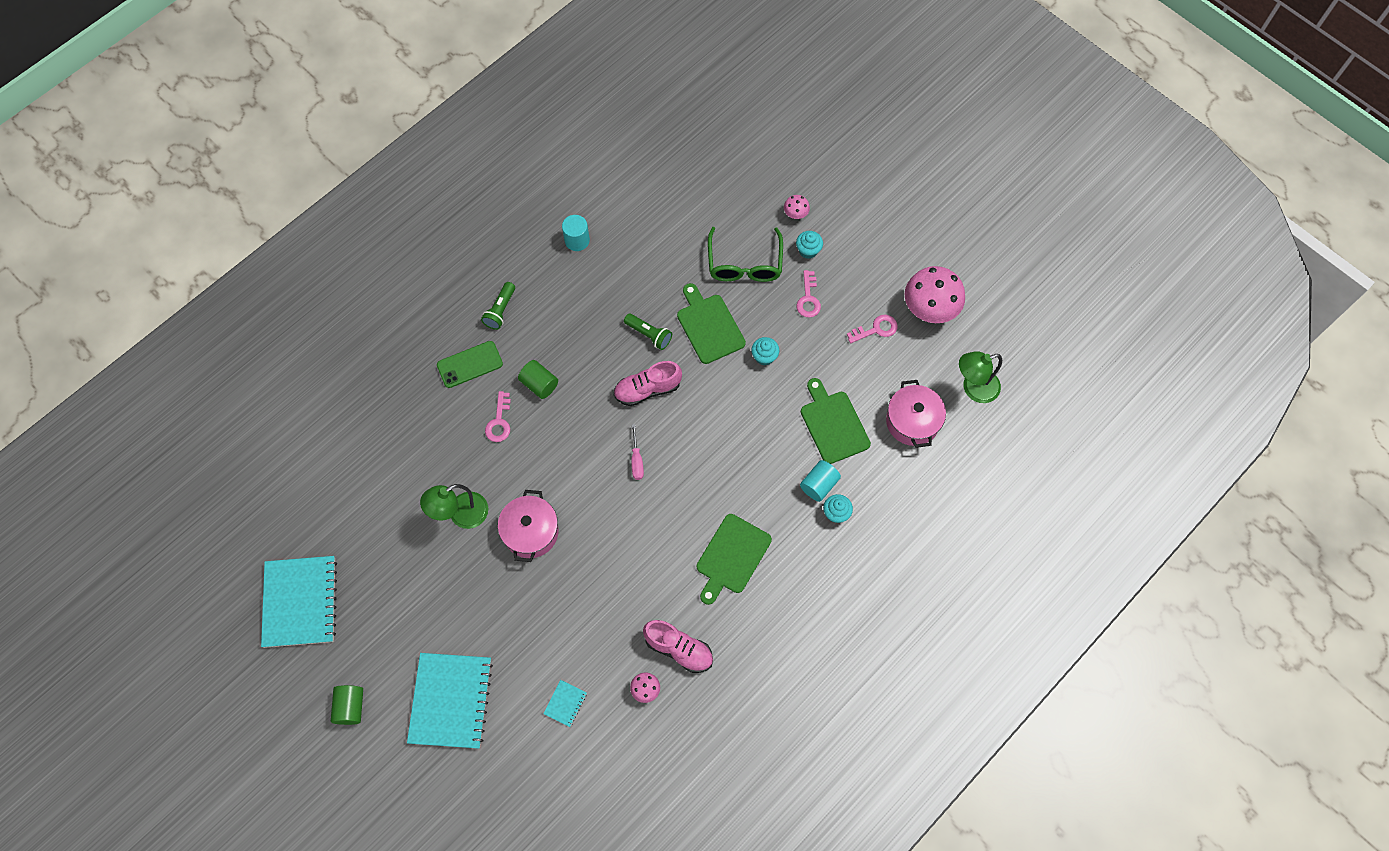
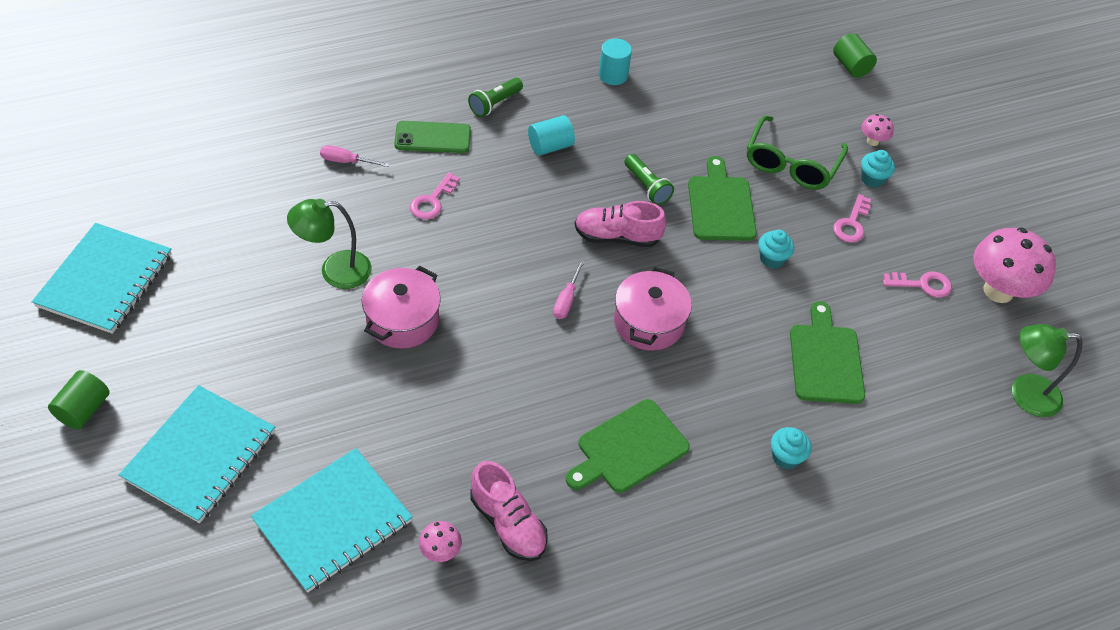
camera: 20 degrees right, 15 degrees down
green cylinder [518,360,558,399] -> green cylinder moved to [833,33,877,78]
turquoise notebook [543,680,587,727] -> turquoise notebook [251,448,413,593], size x2.39
turquoise cylinder [800,460,841,502] -> turquoise cylinder moved to [528,115,575,156]
pink pot [886,380,946,448] -> pink pot moved to [614,267,692,351]
none -> pink screwdriver [320,145,389,167]

